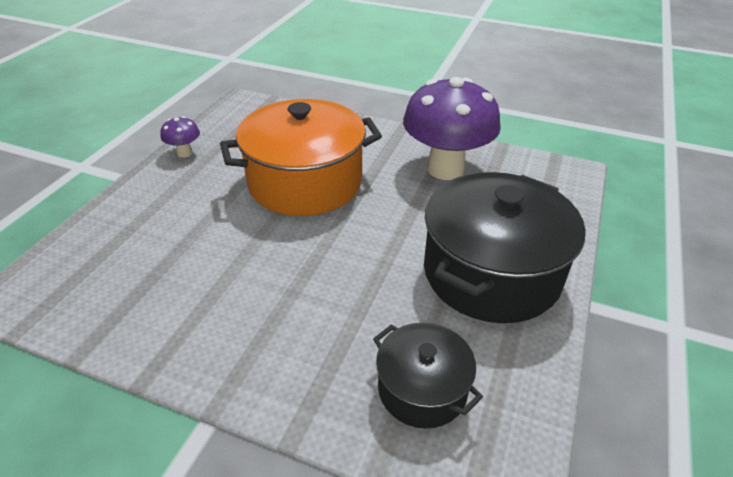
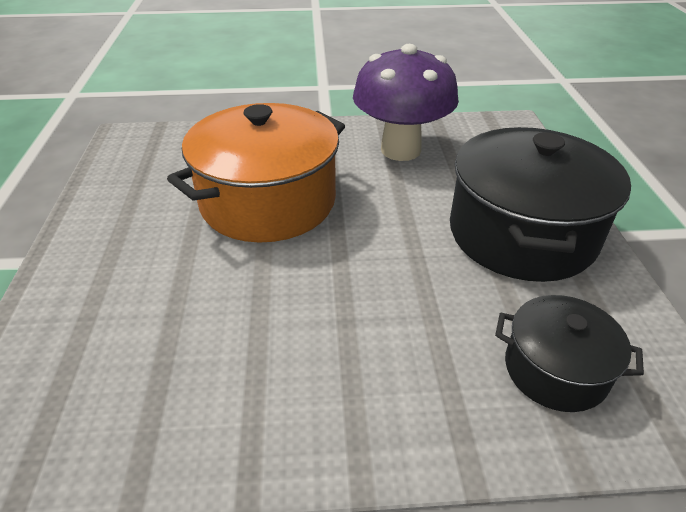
camera: 25 degrees left, 0 degrees up
purple mushroom [161,116,200,158] -> none

